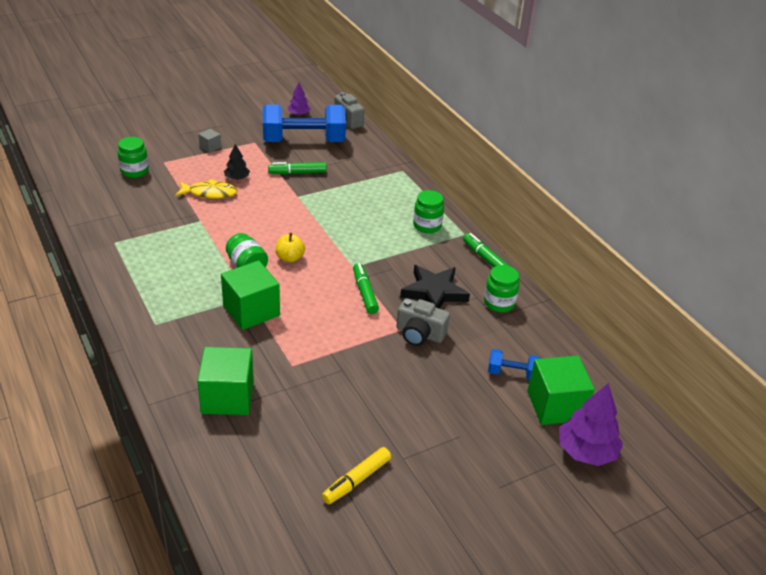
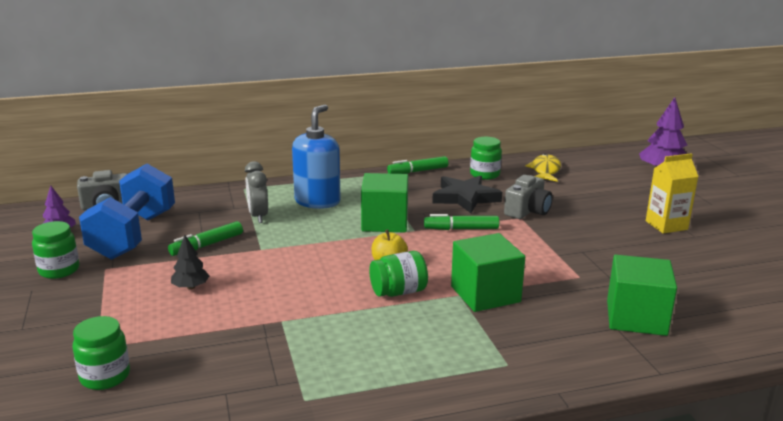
camera: 75 degrees left, 15 degrees down
yellow fish [175,179,237,199] -> yellow fish moved to [526,154,561,182]
grey cube [198,129,221,153] -> none
green marker [268,162,327,174] -> green marker turned 45 degrees clockwise [168,221,243,256]
yellow marker [322,447,391,504] -> none
green jar [413,190,444,233] -> green jar moved to [32,221,79,279]
blue dumbbell [488,349,541,380] -> none
green cube [527,356,595,425] -> green cube moved to [361,173,408,232]
none -> grey clock [245,161,268,223]
none -> blue soap dispenser [292,104,340,209]
none -> yellow carton [646,153,699,233]

